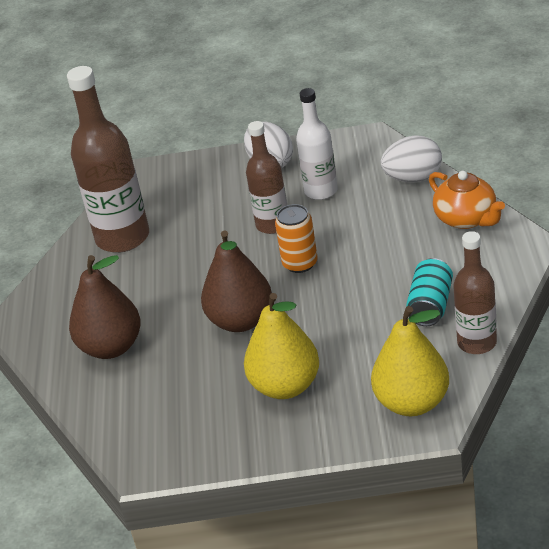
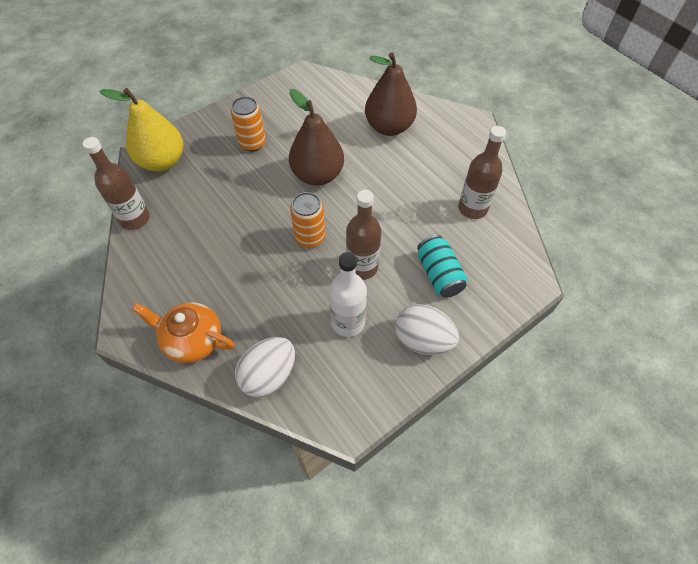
camera: 140 degrees right, 20 degrees up
brown bottle [67,66,149,253] -> brown bottle [458,126,506,219], size x0.61
yellow pear [244,293,319,399] -> orange can [231,97,266,151]
turquoise can [406,258,453,326] -> turquoise can moved to [417,235,467,298]

